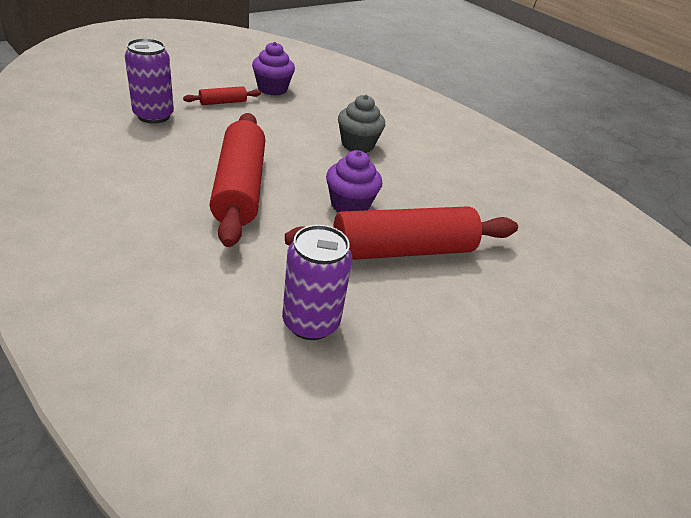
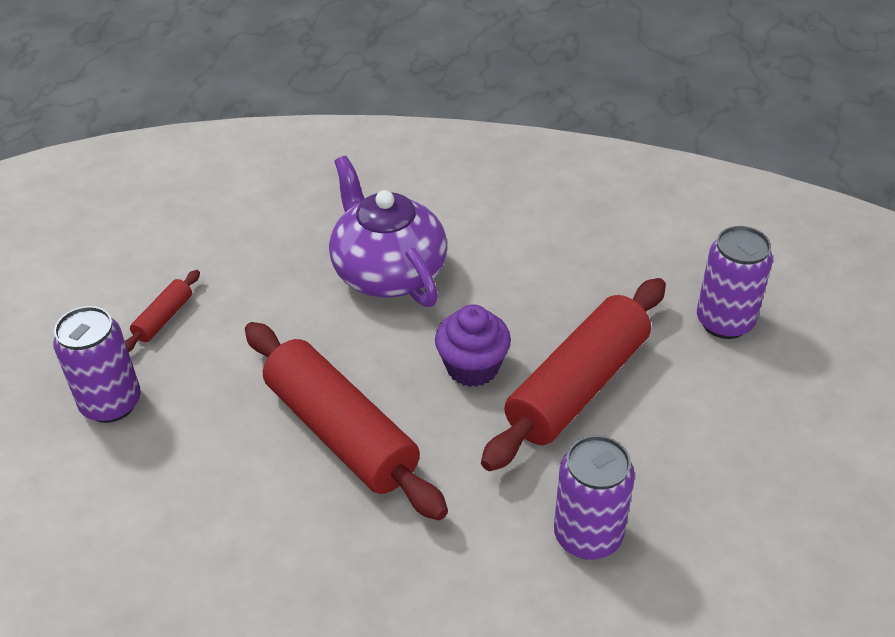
camera: 30 degrees left, 5 degrees up
purple cupcake [252,42,295,96] -> none
grey cupcake [338,95,385,153] -> purple teapot [329,156,447,307]
none -> purple can [697,226,773,339]

